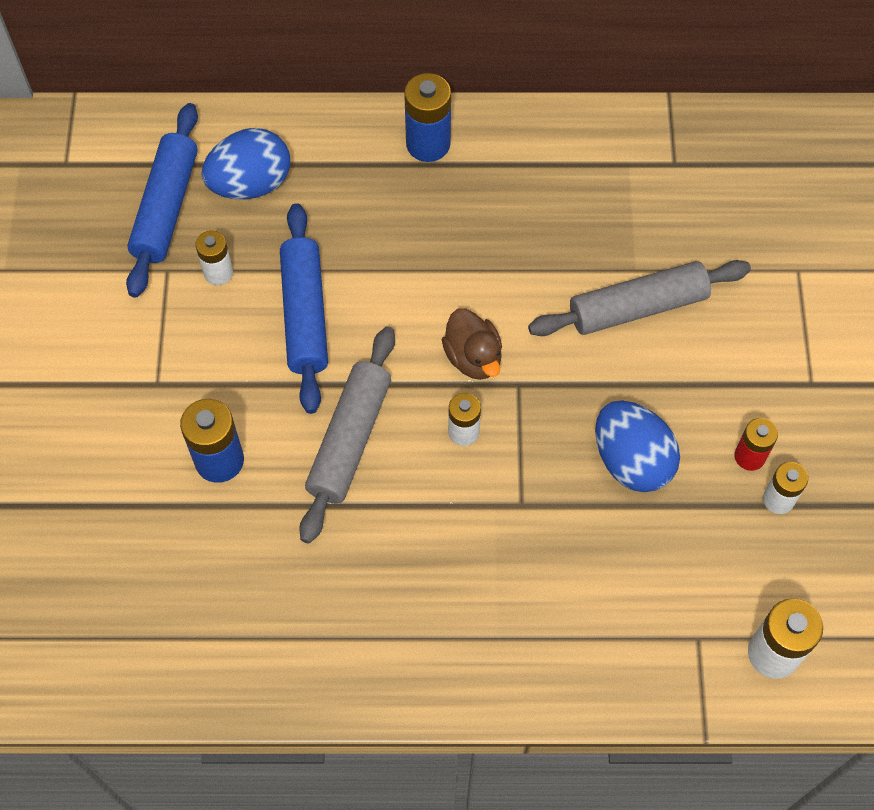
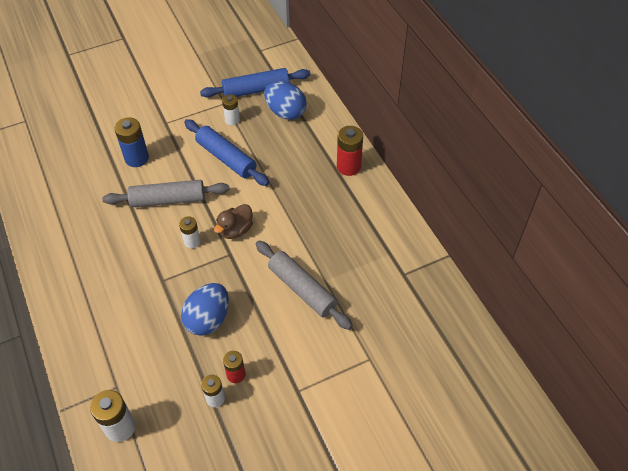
camera: 65 degrees right, 10 degrees down
blue rolling pin [280,203,328,414] -> blue rolling pin turned 75 degrees clockwise [184,119,269,186]
blue battery [404,73,451,162] -> red battery [337,126,363,176]

